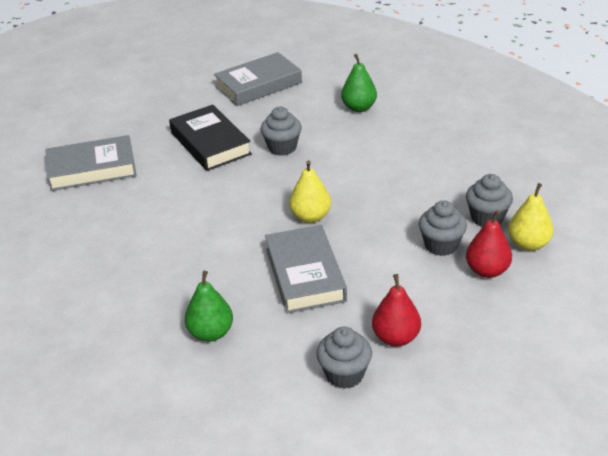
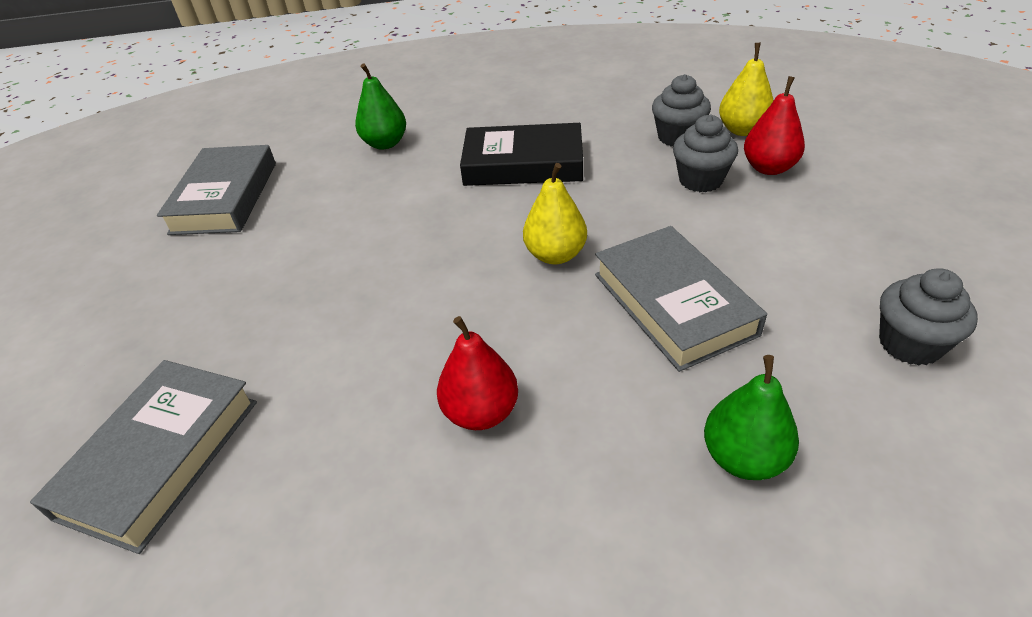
camera: 55 degrees left, 5 degrees up
black book [169,105,252,171] -> black book moved to [460,123,583,186]
grey cupcake [260,107,302,156] -> none
grey book [265,225,347,314] -> grey book turned 45 degrees clockwise [595,226,767,372]
red pear [372,274,421,347] -> red pear moved to [437,316,518,430]

